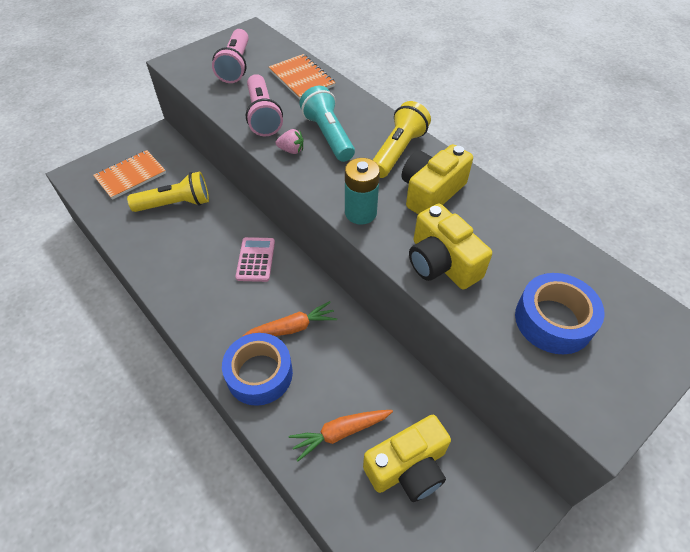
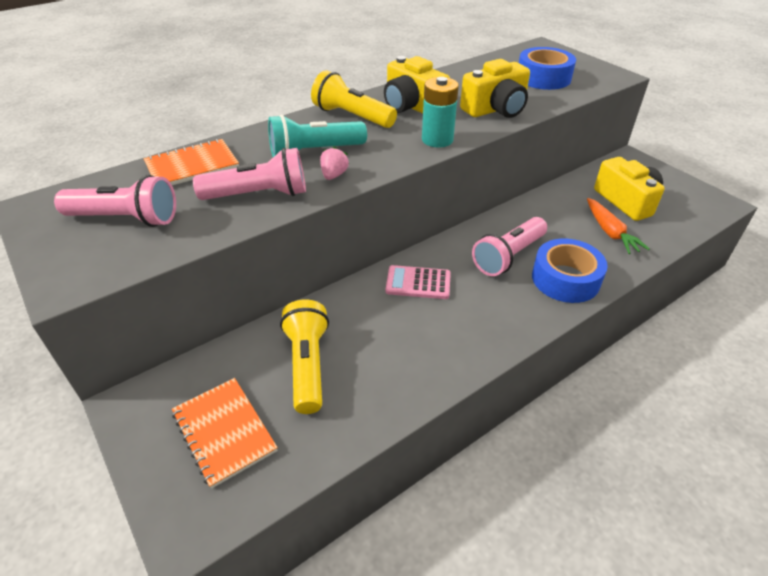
camera: 85 degrees left, 10 degrees down
orange carrot [243,301,337,336] -> pink flashlight [472,217,547,276]

